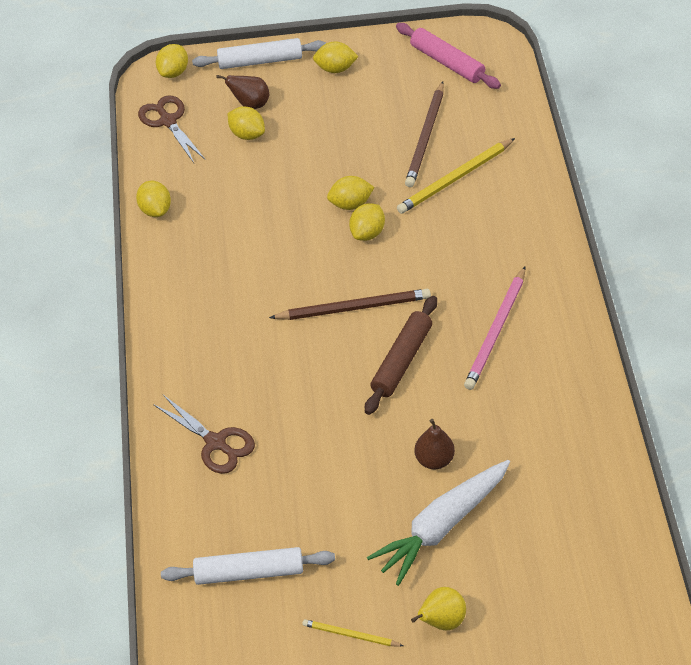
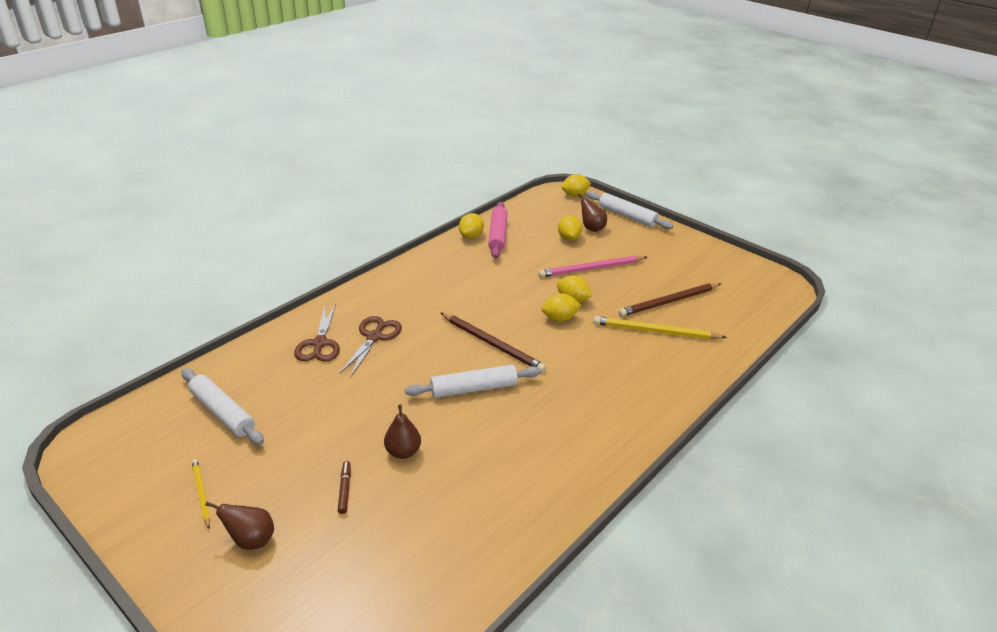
camera: 45 degrees right, 15 degrees down
brown scissors [138,95,205,163] -> brown scissors moved to [340,316,402,376]
yellow lemon [313,41,359,73] -> none
brown rolling pin [365,296,437,415] -> white rolling pin [405,365,541,398]
white carrot [367,460,510,586] -> brown marker [338,461,351,514]
pink rolling pin [396,23,501,89] -> pink rolling pin moved to [488,202,508,259]
yellow pear [411,587,466,631] -> brown pear [205,502,274,550]
pink pencil [464,267,525,390] -> pink pencil moved to [538,255,647,278]

